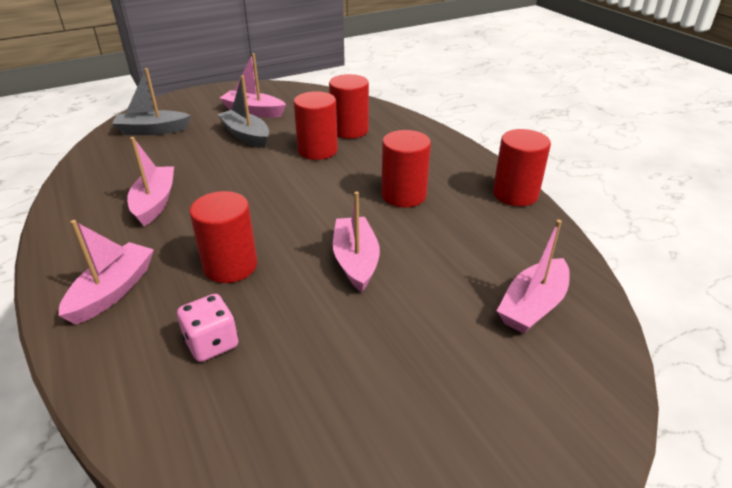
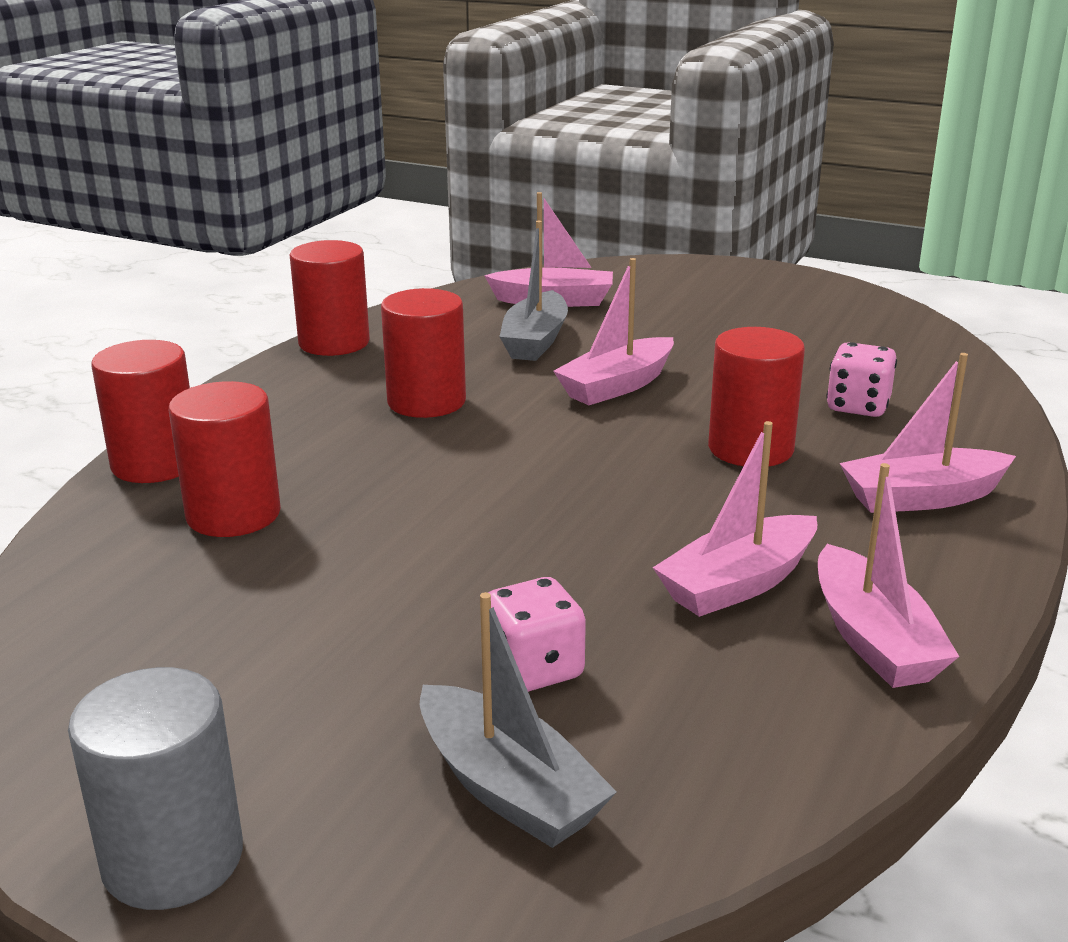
camera: 125 degrees left, 10 degrees down
grey boat [218,75,269,148] -> grey boat moved to [499,221,568,361]
pink boat [220,53,286,118] -> pink boat moved to [818,463,959,688]
red cylinder [294,91,338,160] -> red cylinder moved to [91,340,190,483]
none -> grey cylinder [68,667,243,910]
none -> pink dice [488,577,586,692]

